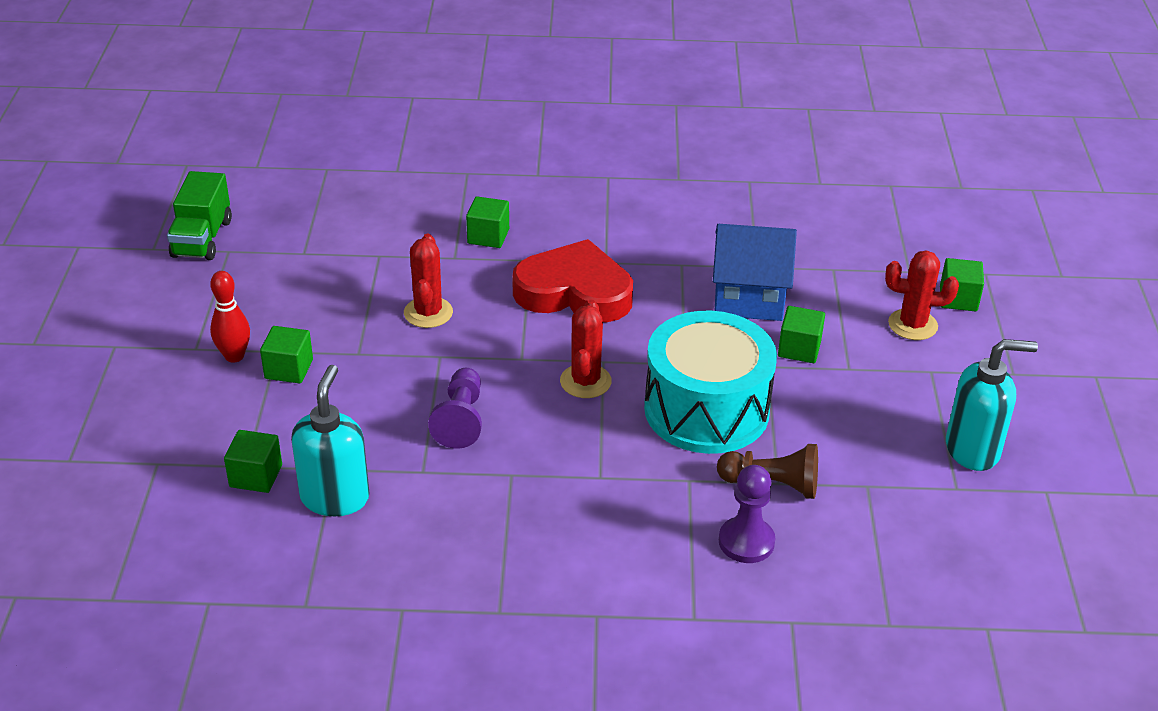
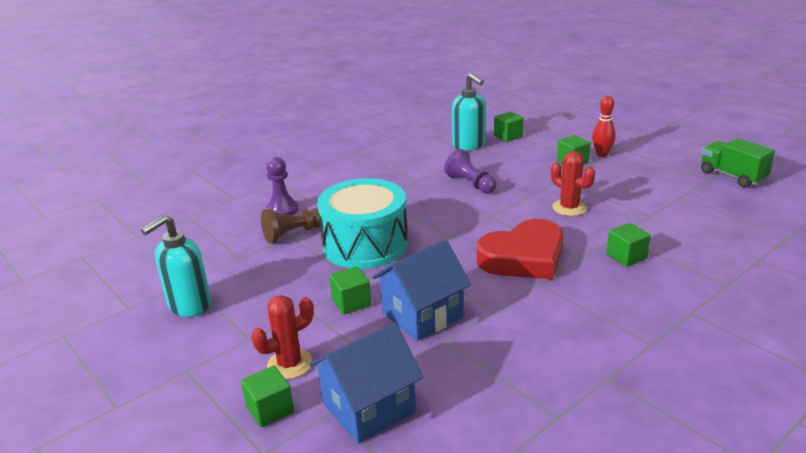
camera: 140 degrees right, 10 degrees down
red cactus [560,300,612,398] -> none
none -> blue house [309,323,423,444]

